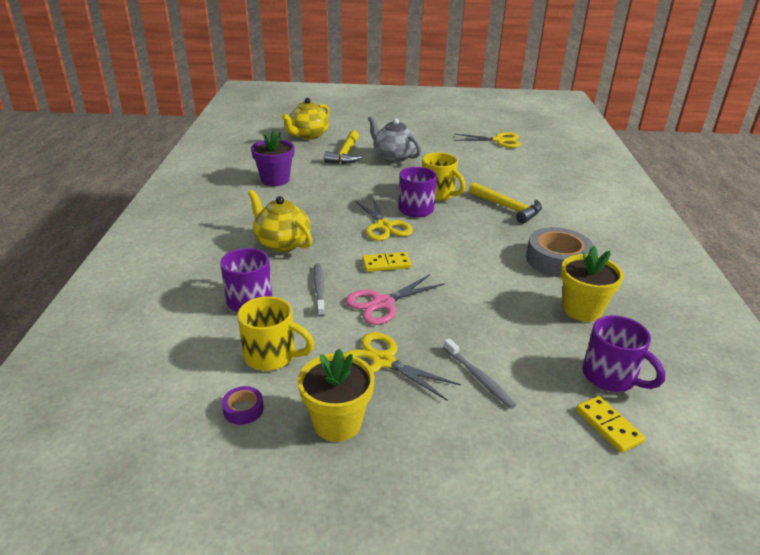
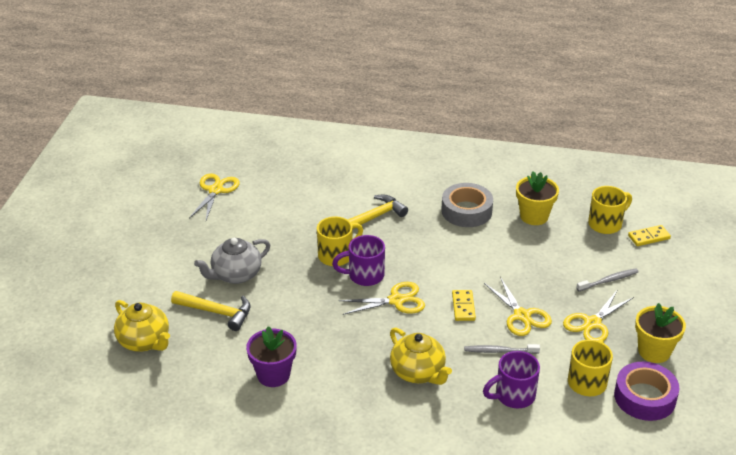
camera: 80 degrees left, 5 degrees up
purple tape [222,386,264,425] -> purple tape [614,362,679,421], size x2.18
yellow teapot [248,190,312,252] -> yellow teapot turned 90 degrees counterclockwise [390,327,452,385]
pink scissors [345,274,445,325] -> yellow scissors [484,277,552,336]
purple mug [583,315,666,392] -> yellow mug [588,186,632,234]

